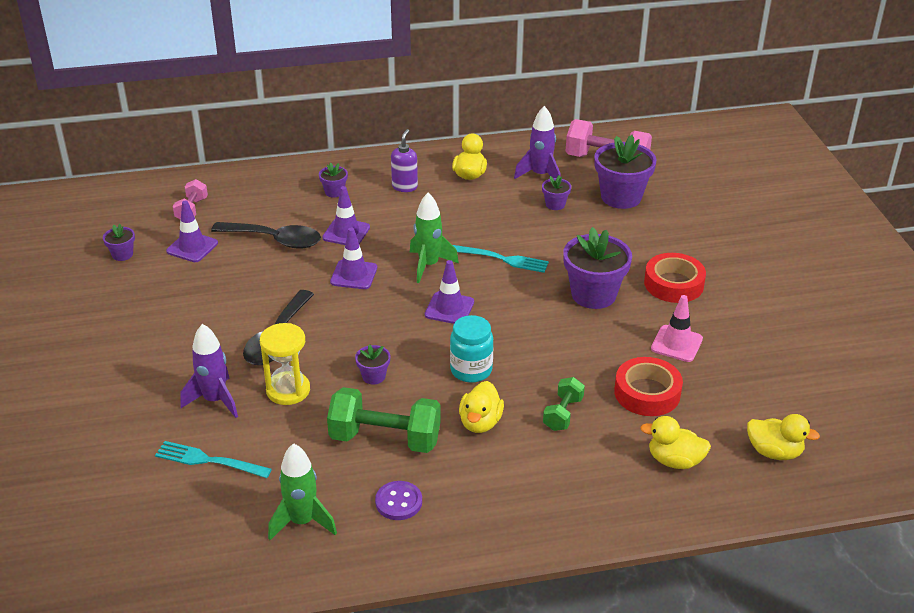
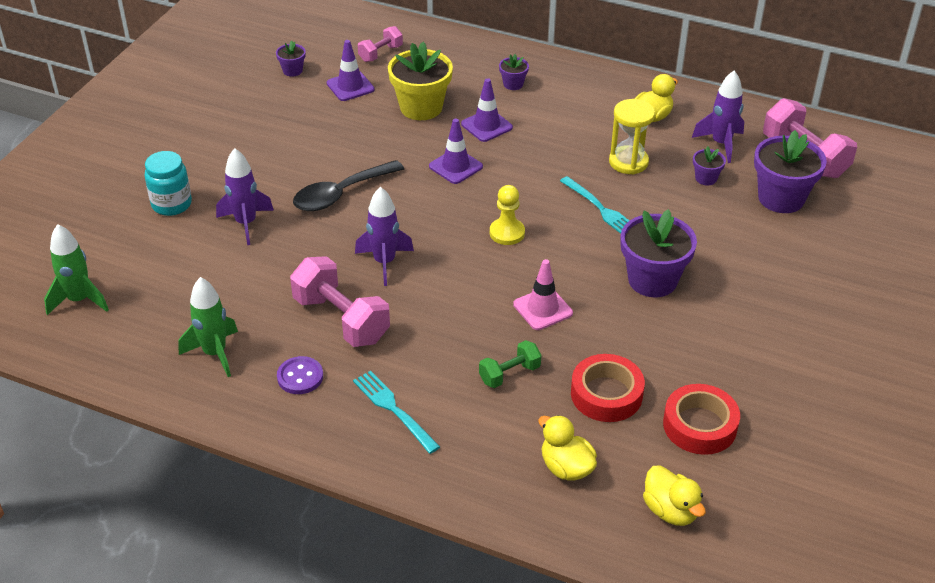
camera: 35 degrees right, 5 degrees up
turquoise fork [155,441,272,478] -> turquoise fork moved to [353,371,440,454]
black spoon [211,222,321,249] -> yellow flower pot [388,42,453,120]
yellow hourglass [260,323,310,405] -> yellow hourglass moved to [609,99,655,174]
green dumbbell [327,387,441,453] -> pink dumbbell [290,256,390,347]
purple flower pot [355,344,391,384] -> purple rocket [355,187,414,286]
purple soap dispenser [391,129,418,192] -> none
green rocket [410,193,459,283] -> green rocket moved to [44,224,109,315]
purple traffic cone [425,260,474,324] -> yellow pawn [490,185,525,245]
turquoise jar [450,315,493,383] -> turquoise jar moved to [145,151,192,216]
yellow duck [459,381,504,433] -> none
red tape [644,253,706,303] -> red tape moved to [663,384,740,455]
pink traffic cone [651,295,703,362] -> pink traffic cone moved to [513,259,573,330]

